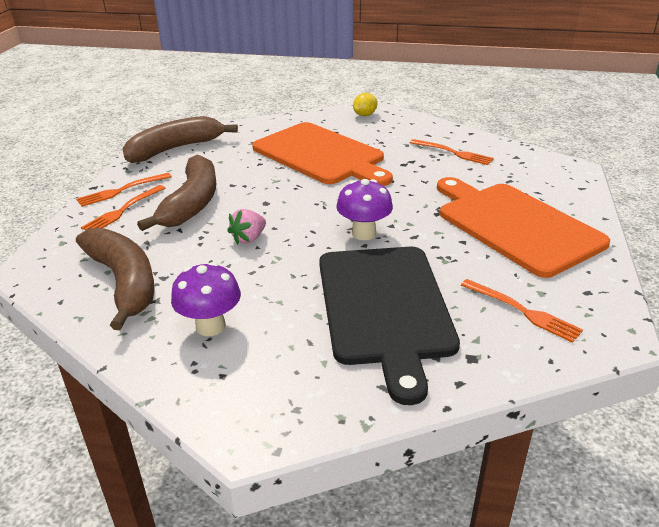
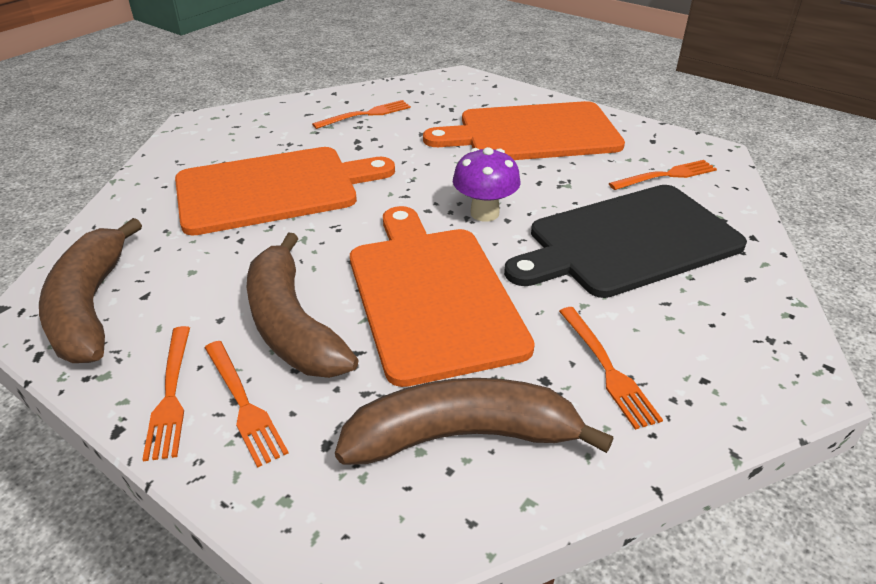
camera: 65 degrees left, 5 degrees up
brown banana [137,155,217,231] -> brown banana turned 150 degrees counterclockwise [247,232,359,378]
purple mushroom [171,262,241,336] -> orange fork [559,307,663,430]
pink strawberry [227,209,266,245] -> orange cutting board [350,206,535,387]
black cutting board [319,247,460,405] -> black cutting board turned 135 degrees clockwise [504,185,747,298]
yellow lemon [353,93,377,116] -> none

